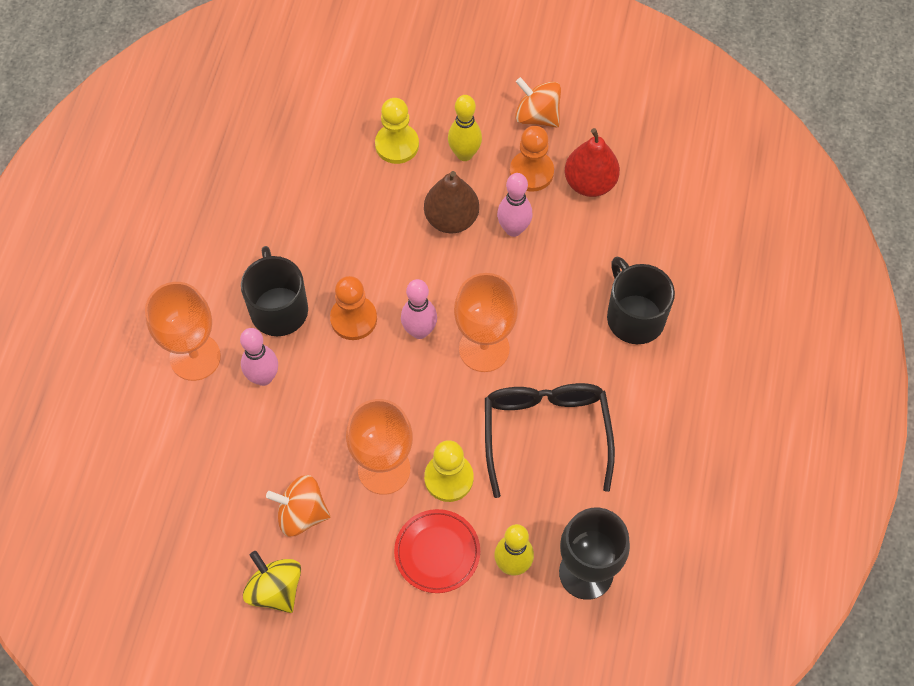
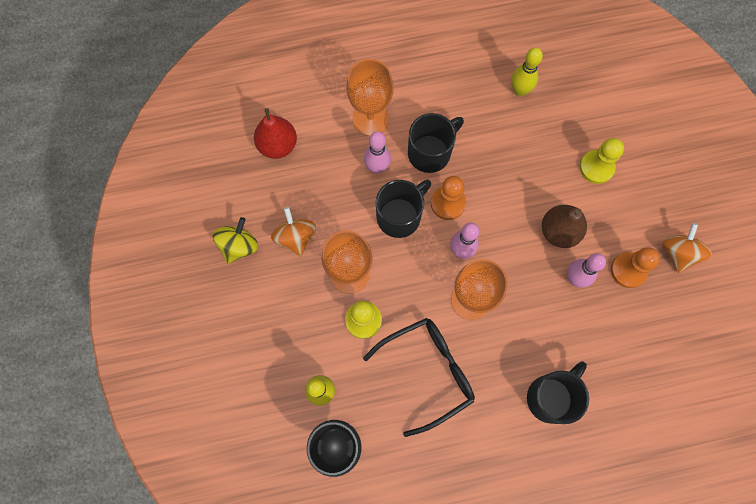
camera: 65 degrees right, 10 degrees up
red plate [394,509,480,593] -> none
yellow bowling pin [448,95,482,161] -> yellow bowling pin moved to [511,47,543,96]
red pear [565,128,620,197] -> red pear moved to [254,108,297,159]
none -> black mug [376,180,431,238]

